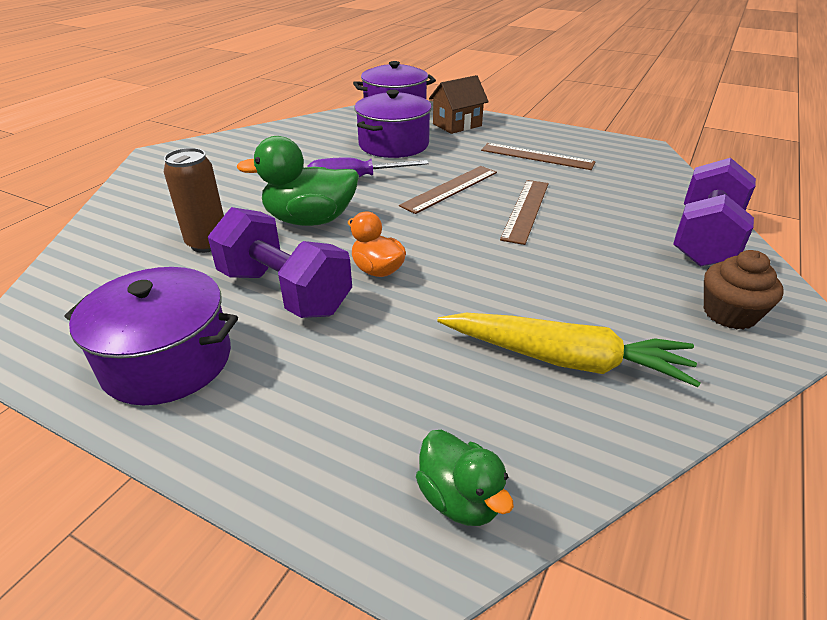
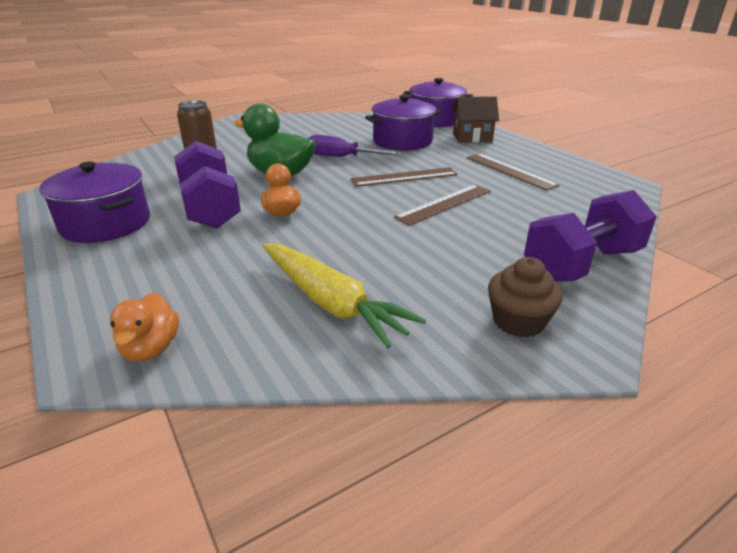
camera: 30 degrees right, 5 degrees down
green duck [416,430,514,526] -> orange duck [110,293,179,362]

